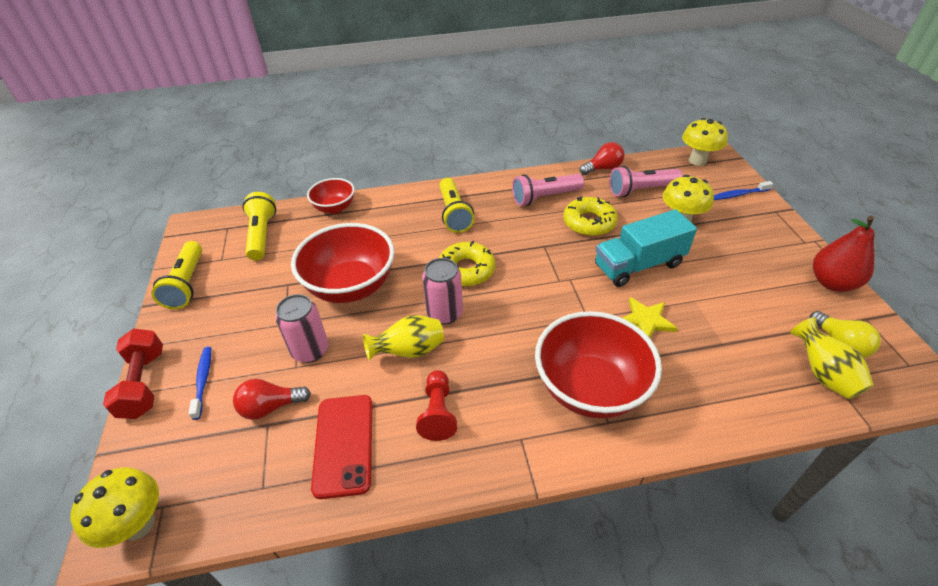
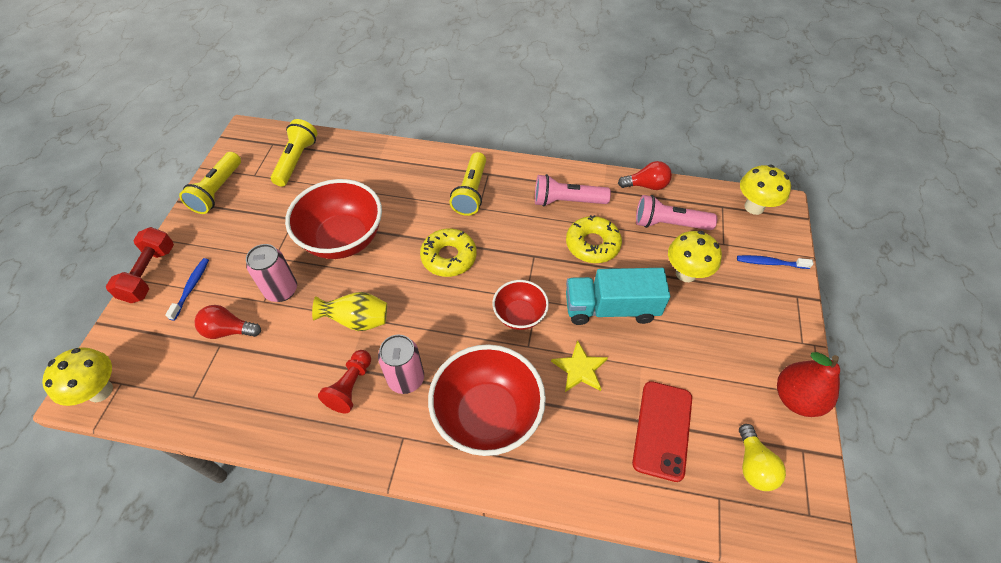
camera: 20 degrees right, 10 degrees up
red bowl [307,178,355,214] -> red bowl moved to [492,280,549,330]
red phone [311,395,372,499] -> red phone moved to [632,381,692,482]
pink can [422,258,463,325] -> pink can moved to [378,335,424,394]
yellow vase [790,317,874,399] -> none

